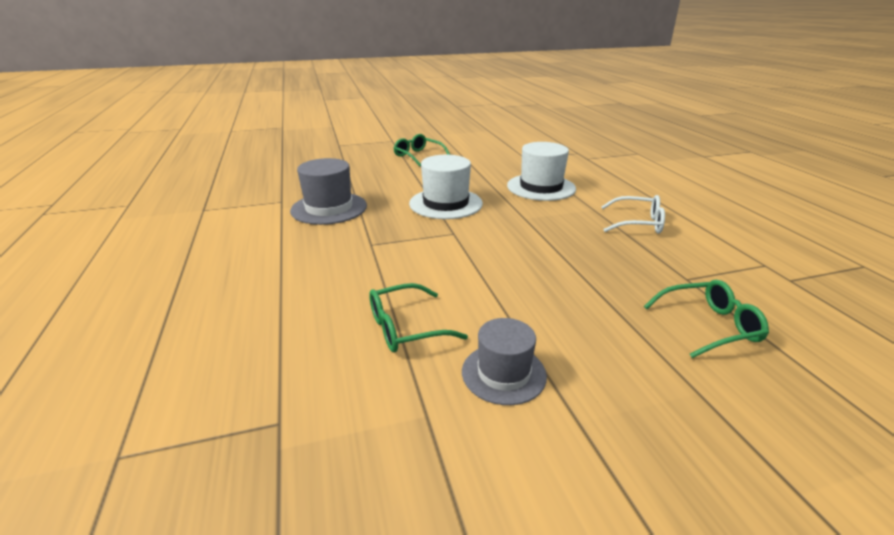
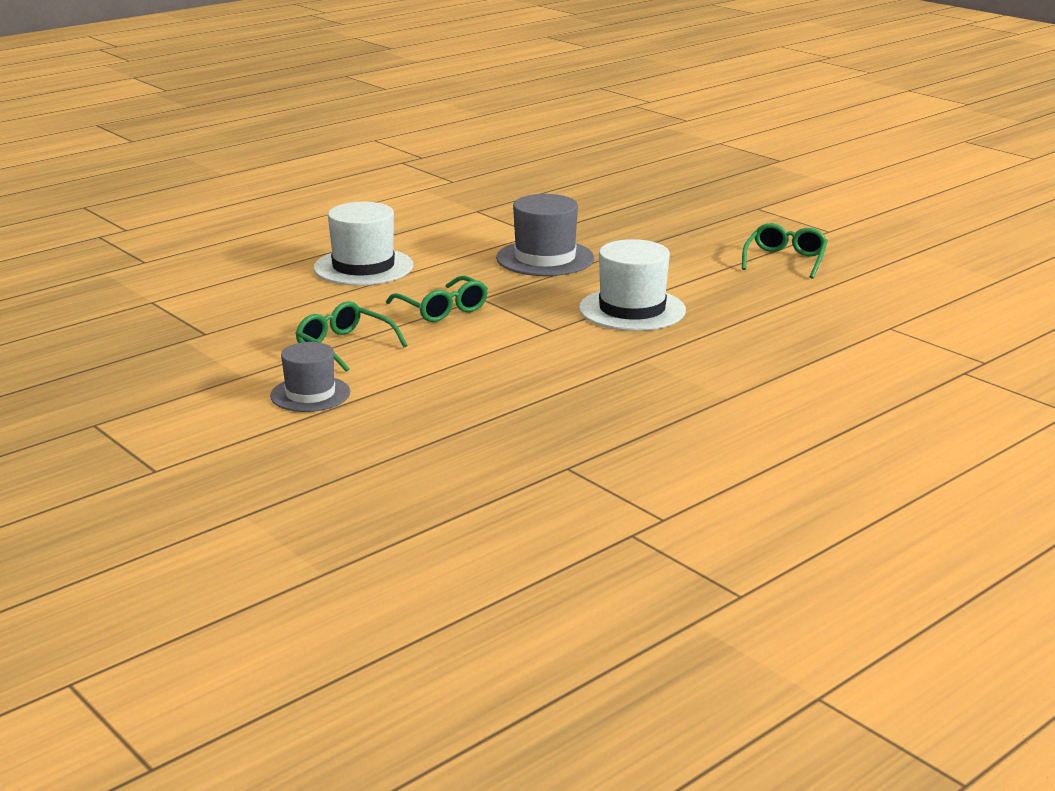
camera: 65 degrees right, 5 degrees down
white hat [507,142,576,201] -> white hat moved to [314,202,413,286]
white glasses [601,195,665,234] -> none
green glasses [644,280,769,358] -> green glasses moved to [386,276,488,322]

